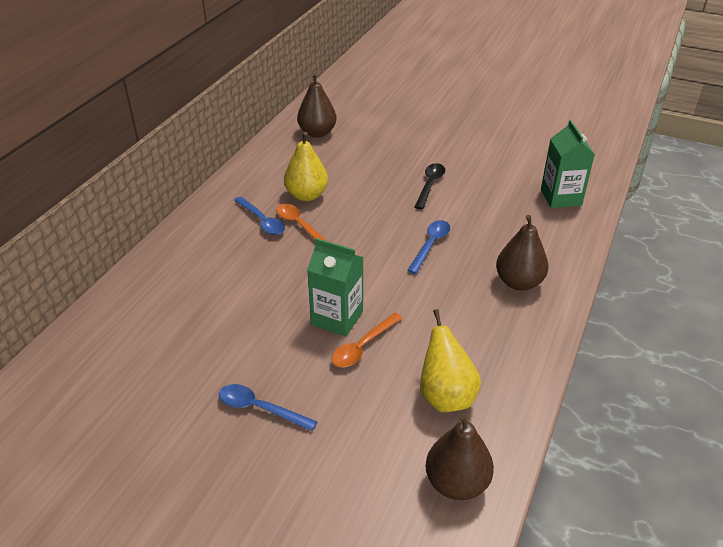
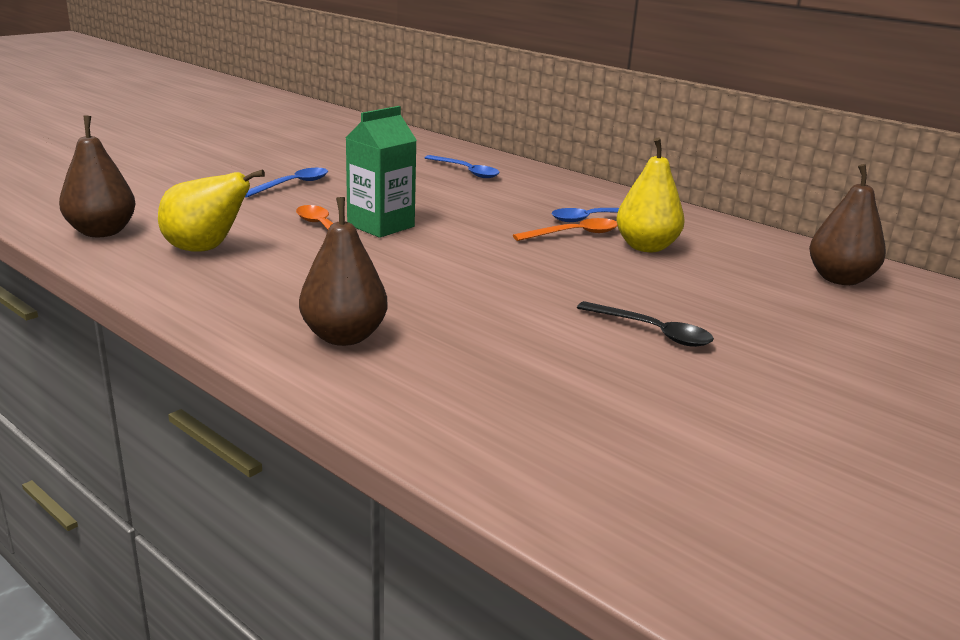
camera: 105 degrees right, 15 degrees down
blue spoon [407,220,450,274] -> blue spoon moved to [425,155,500,178]
green carton [541,120,595,208] -> none

